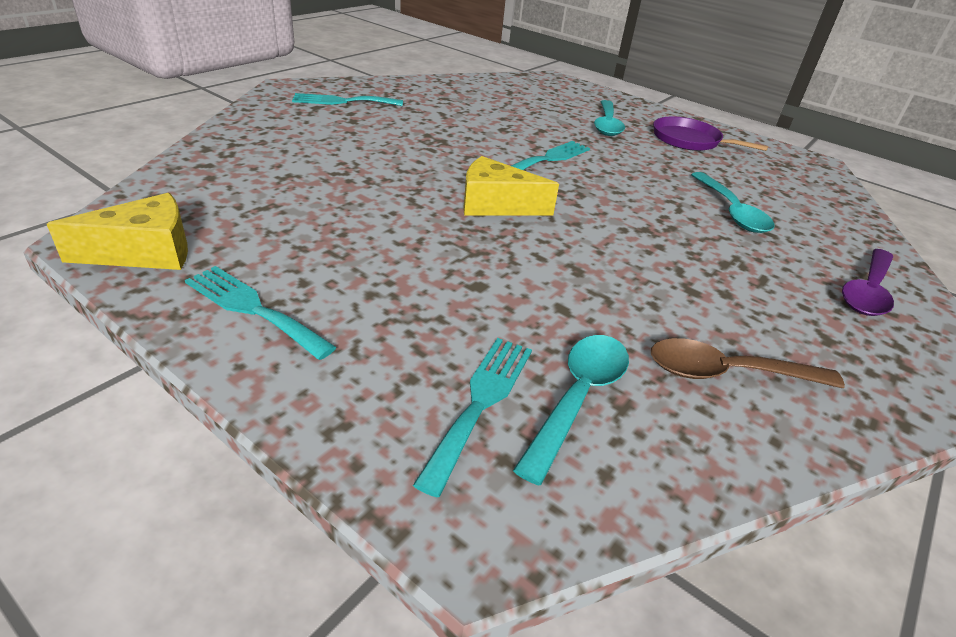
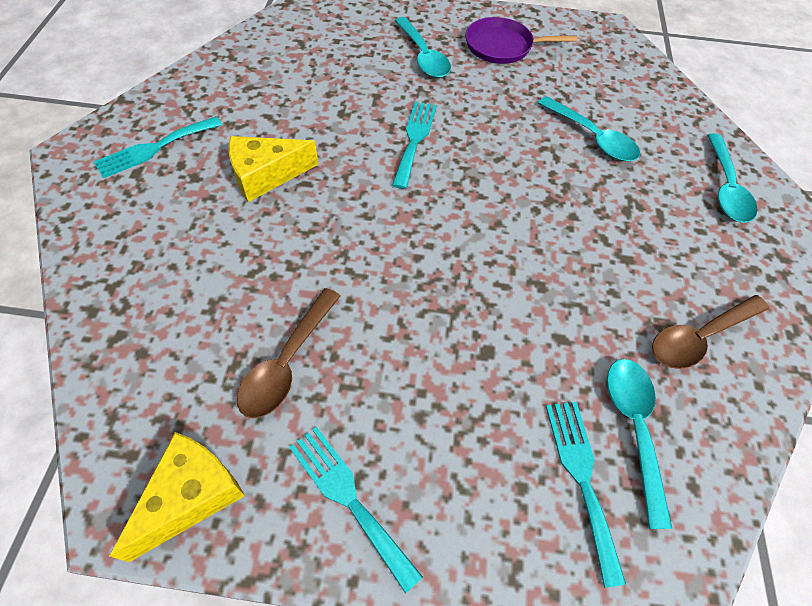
camera: 30 degrees left, 20 degrees up
turquoise fork [185,266,336,360] -> turquoise fork turned 45 degrees clockwise [289,427,423,594]
yellow cheese [463,156,559,216] -> yellow cheese moved to [229,136,318,202]
purple spoon [842,249,894,316] -> turquoise spoon [707,133,757,223]
none -> brown spoon [237,288,341,418]

